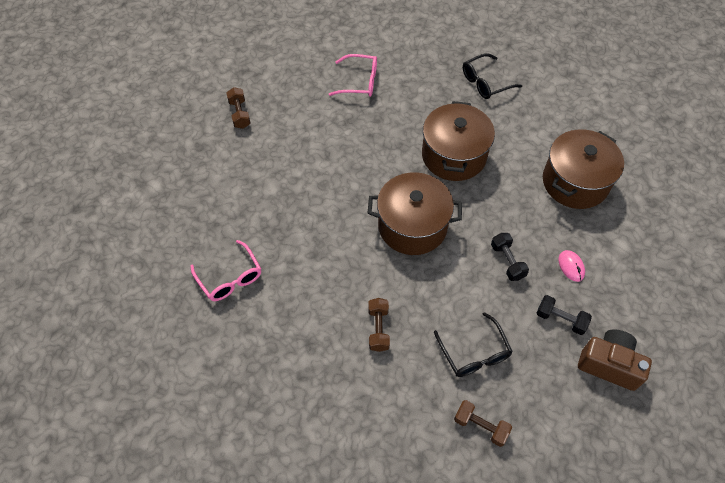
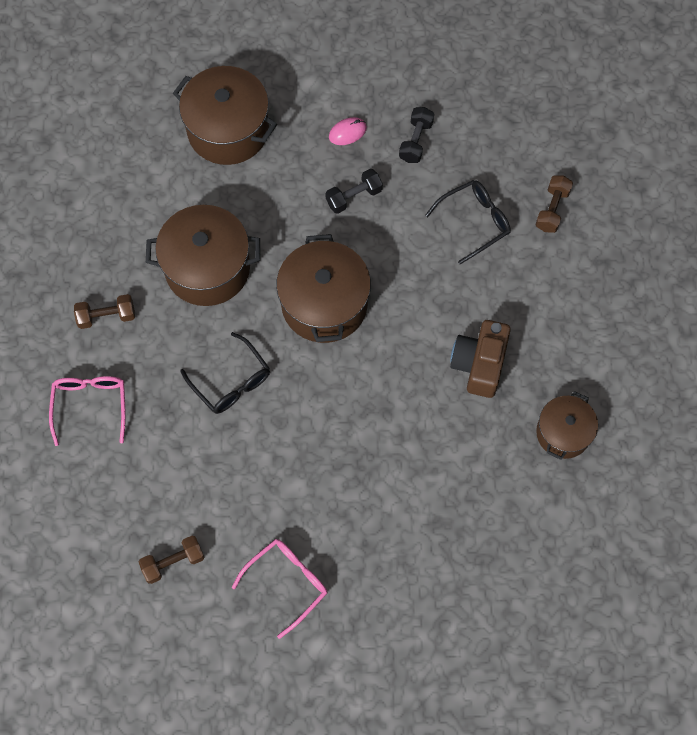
camera: 100 degrees left, 10 degrees up
pink glasses [190,240,261,301] -> pink glasses moved to [232,539,327,639]
brown dumbbell [368,298,390,352] -> brown dumbbell moved to [74,294,135,329]
black glasses [463,53,522,99] -> black glasses moved to [180,332,270,414]
brown camera [578,329,652,391] -> brown camera moved to [450,320,511,398]
none -> brown pot [536,391,598,460]

